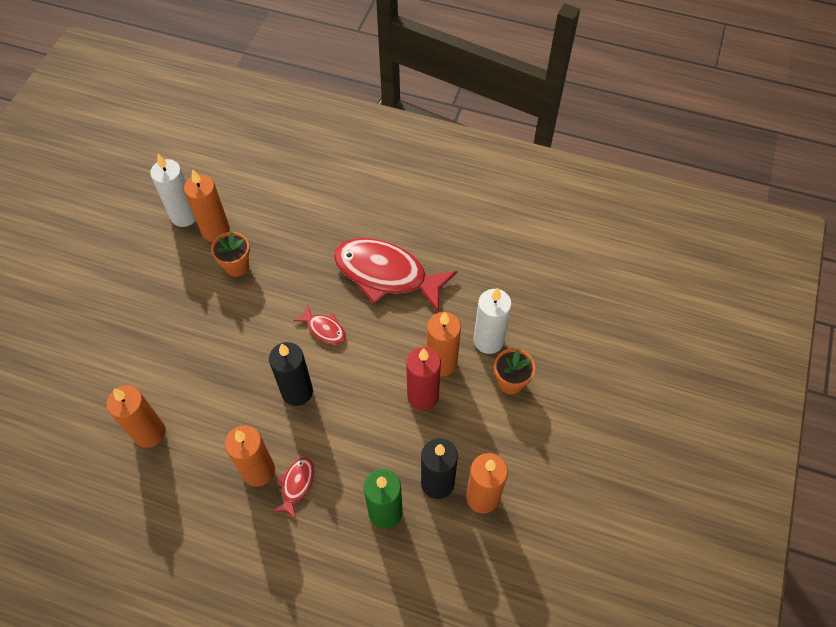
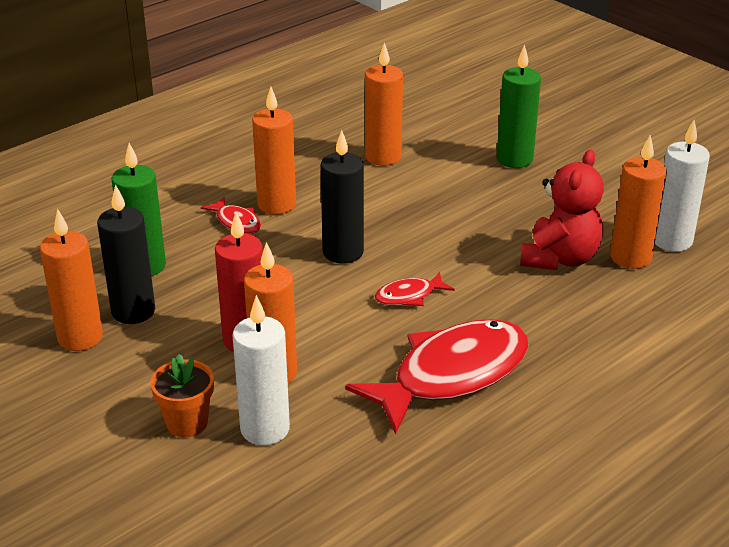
camera: 120 degrees right, 25 degrees down
orange flower pot [211,232,250,277] -> red teddy bear [520,149,604,270]
none -> green candle [497,45,541,168]

